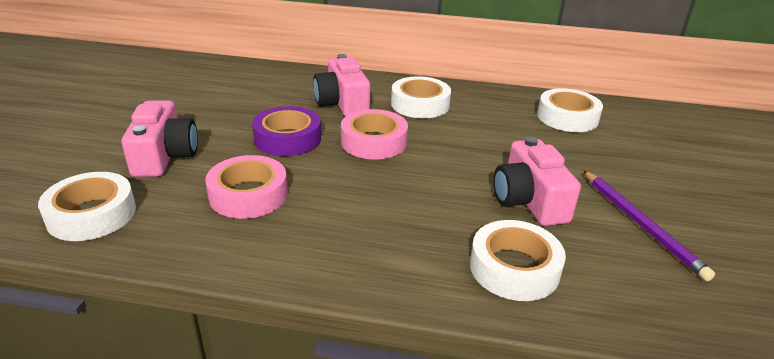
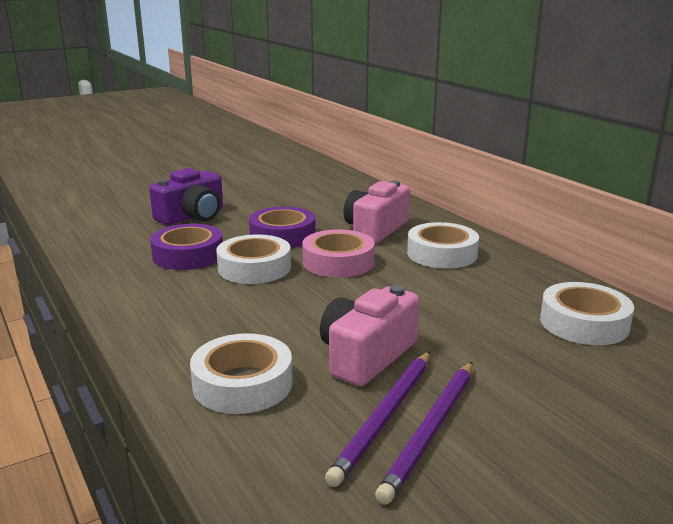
camera: 50 degrees right, 10 degrees down
white tape [38,172,136,241] -> white tape moved to [216,234,291,284]
pink camera [122,100,198,177] -> purple camera [149,168,223,225]
pink tape [205,155,288,219] -> purple tape [150,224,223,270]
none -> purple pencil [325,351,430,487]

